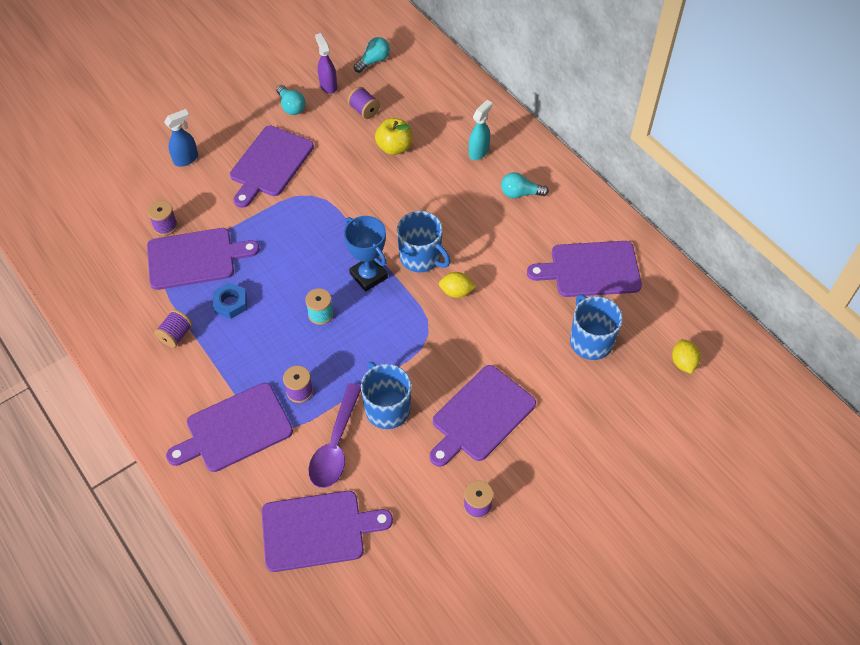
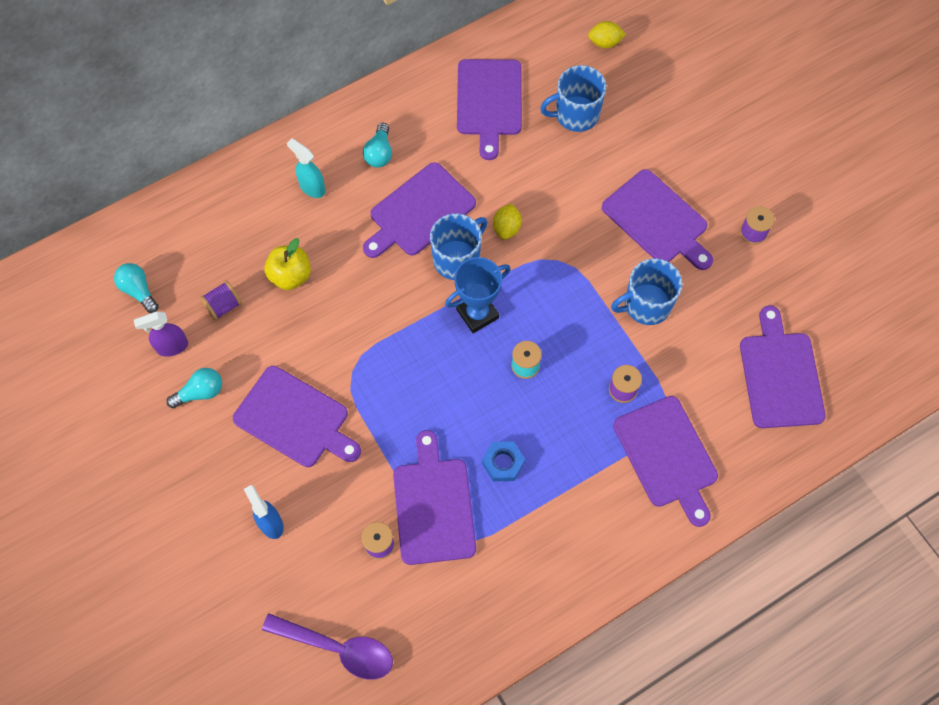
camera: 85 degrees left, 10 degrees up
purple spool [154,309,193,348] -> none
purple spoon [308,383,361,488] -> purple spoon moved to [262,613,393,680]
none -> purple cutting board [363,162,476,258]

